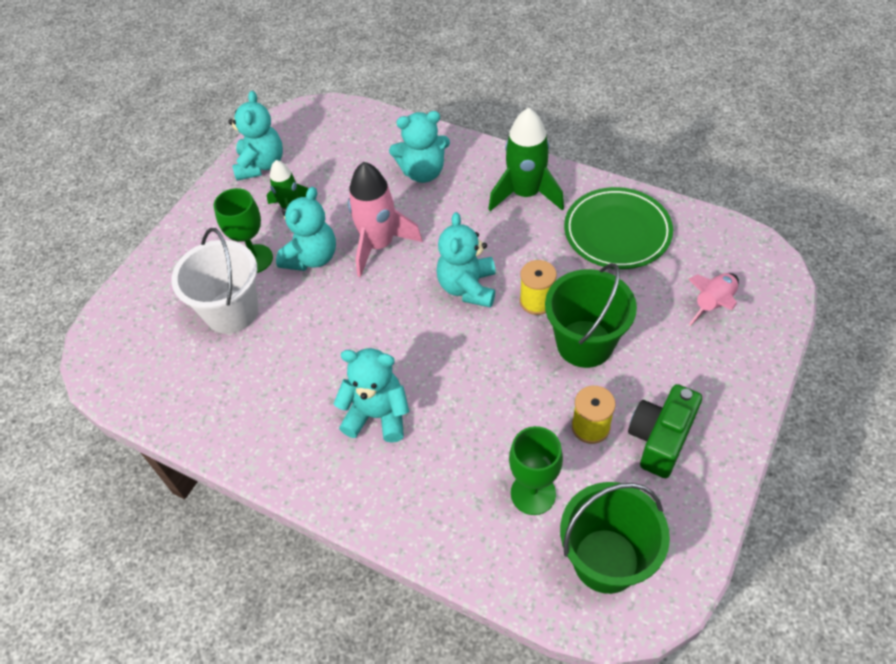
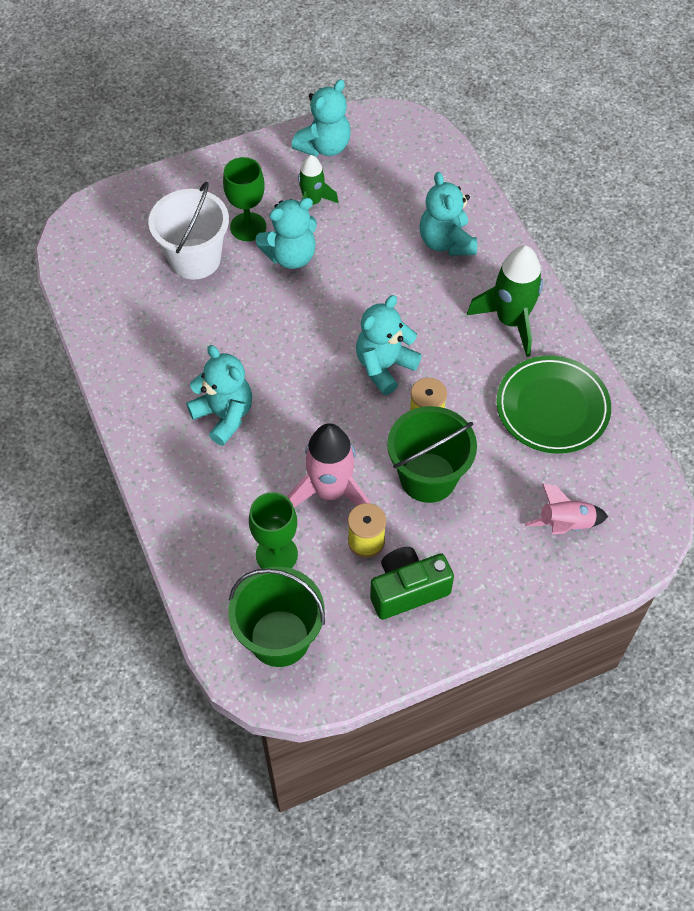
camera: 35 degrees right, 5 degrees up
pink rocket [348,162,423,278] -> pink rocket moved to [287,423,370,507]
turquoise teddy bear [389,111,450,183] -> turquoise teddy bear turned 45 degrees clockwise [419,172,477,256]

